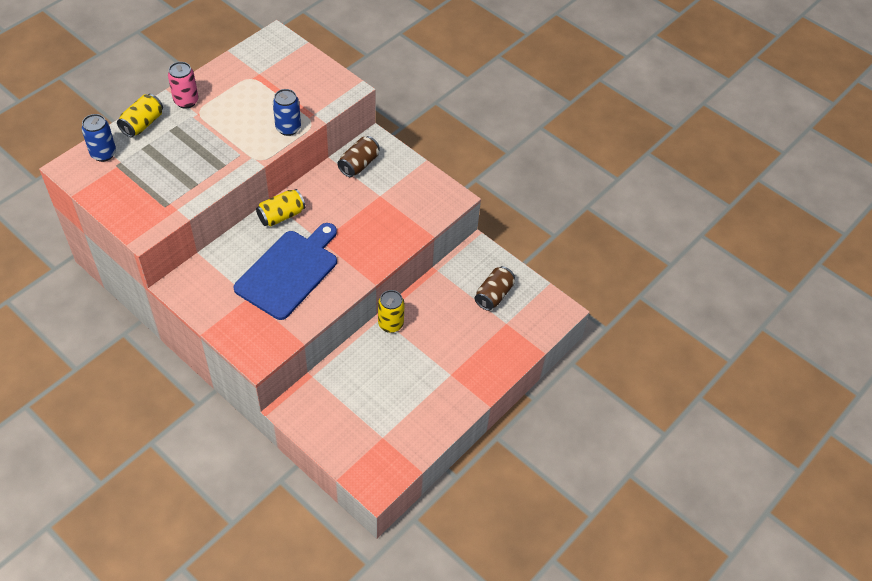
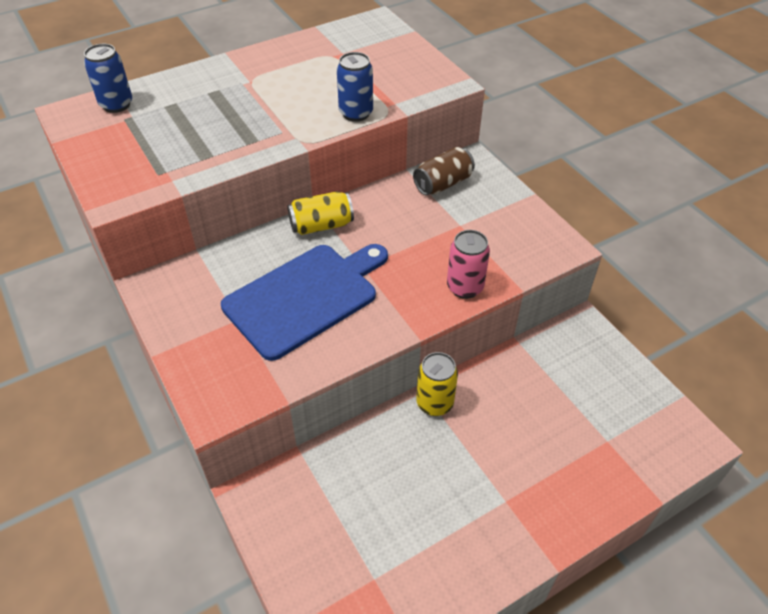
camera: 20 degrees right, 5 degrees down
yellow can [117,94,163,137] -> none
pink can [168,62,198,109] -> pink can moved to [447,230,490,299]
brown can [475,266,515,311] -> none

